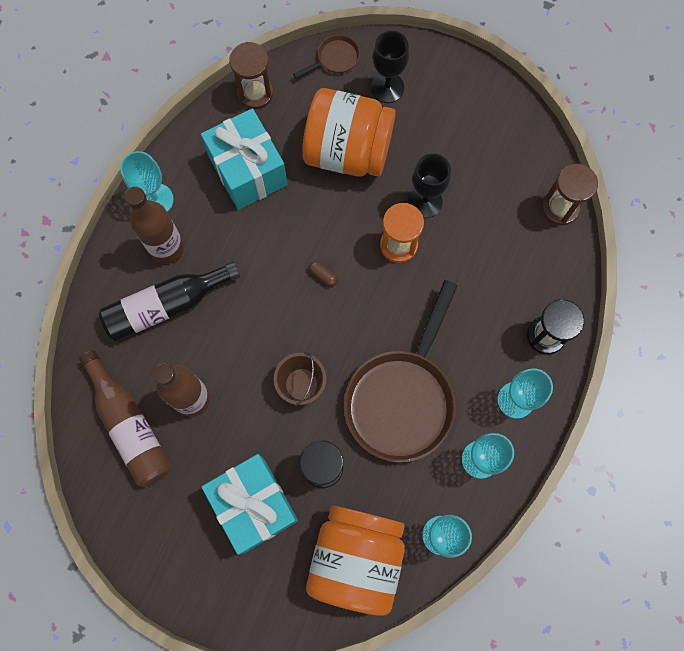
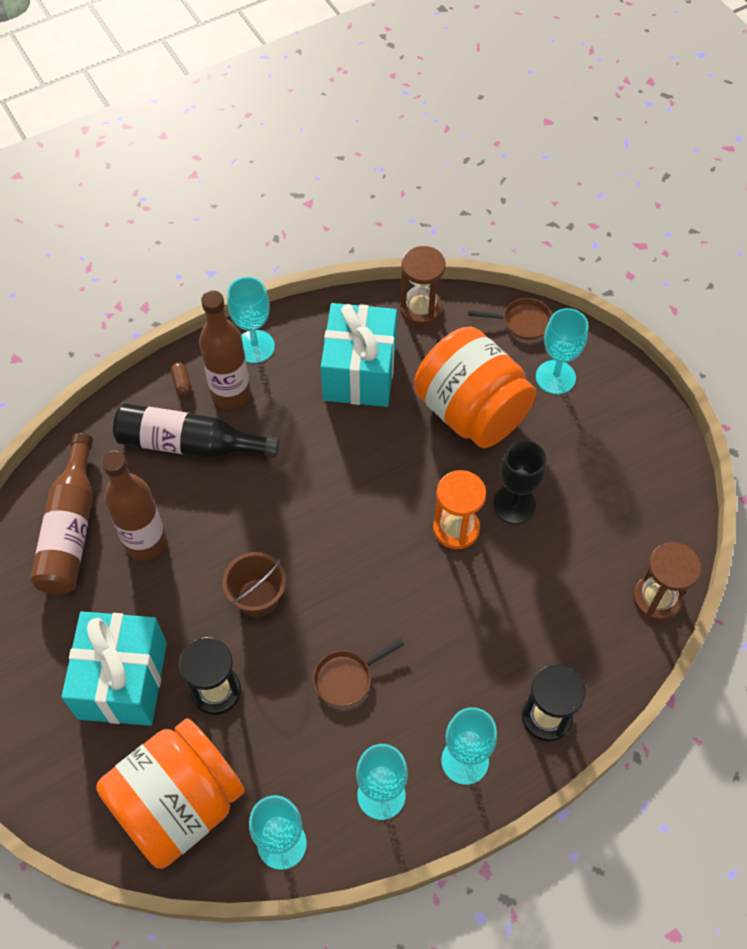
camera: 35 degrees right, 15 degrees down
brown capsule [309,261,338,286] -> brown capsule moved to [171,362,192,396]
brown pan [344,280,458,462] -> brown pan [313,639,404,706], size x0.42
black goblet [371,31,409,103] -> turquoise goblet [536,308,588,394]

